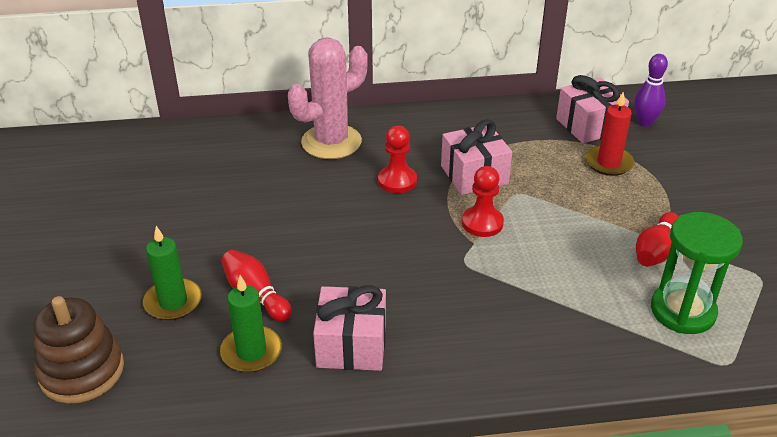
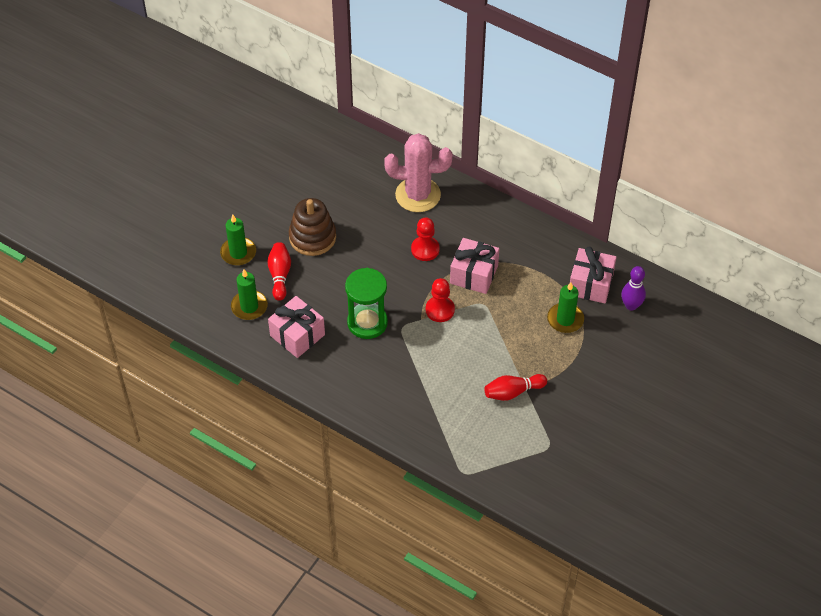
camera: 40 degrees right, 15 degrees up
brown stacking toy [34,296,124,404] -> brown stacking toy moved to [289,198,336,256]
red candle [585,92,634,176] -> green candle [547,282,584,333]
green hourglass [651,212,743,334] -> green hourglass moved to [345,268,388,339]

